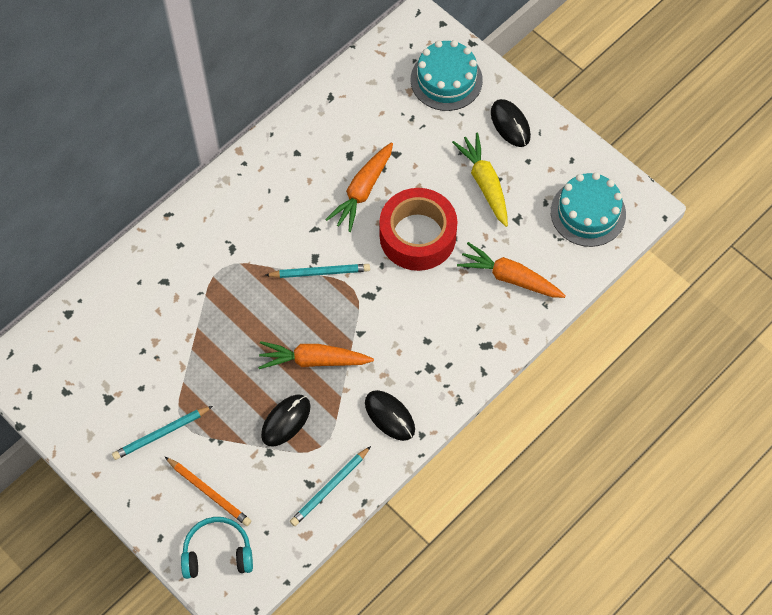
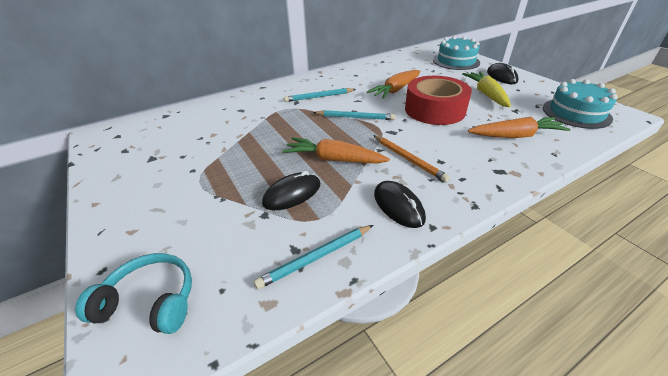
camera: 15 degrees right, 25 degrees down
turquoise pencil [112,406,213,460] -> turquoise pencil moved to [284,88,356,102]
orange pencil [165,457,251,526] -> orange pencil moved to [373,135,450,182]
orange carrot [457,242,566,298] -> orange carrot turned 135 degrees clockwise [468,117,571,138]

